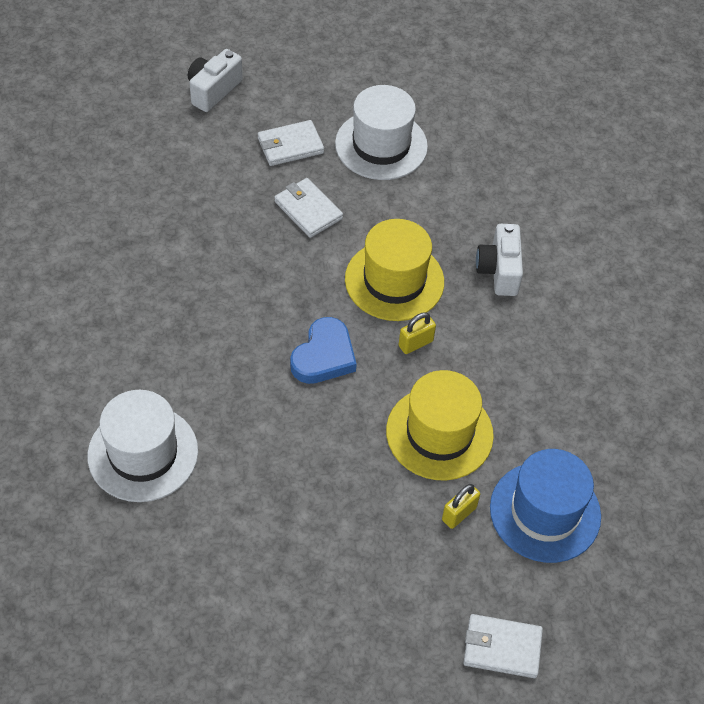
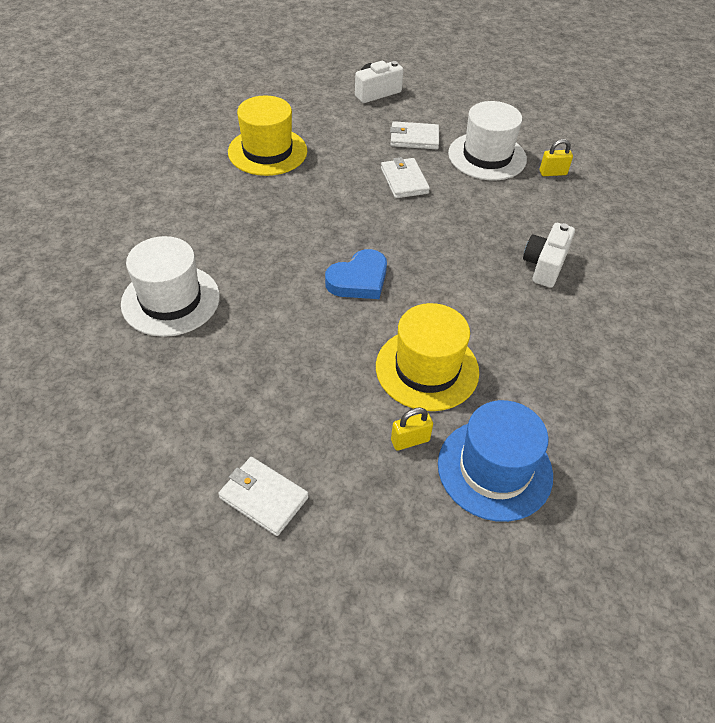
camera: 25 degrees right, 5 degrees down
yellow hat [345,219,444,321] -> yellow hat moved to [228,96,307,176]
yellow padlock [399,312,436,354] -> yellow padlock moved to [540,139,573,176]
white wallet [464,614,543,678] -> white wallet moved to [218,457,309,536]

